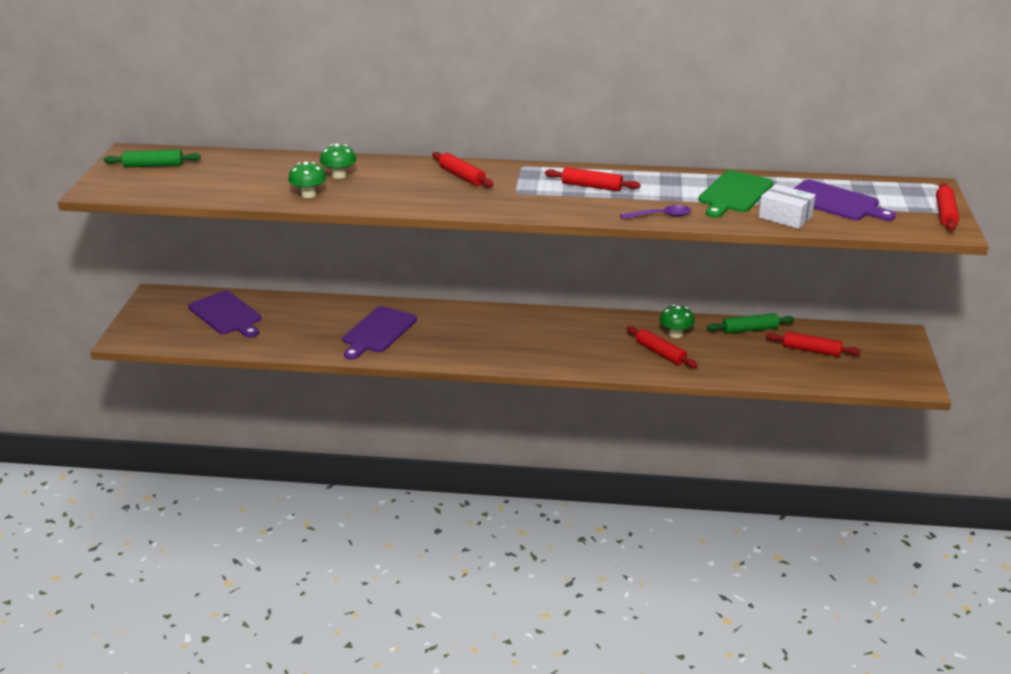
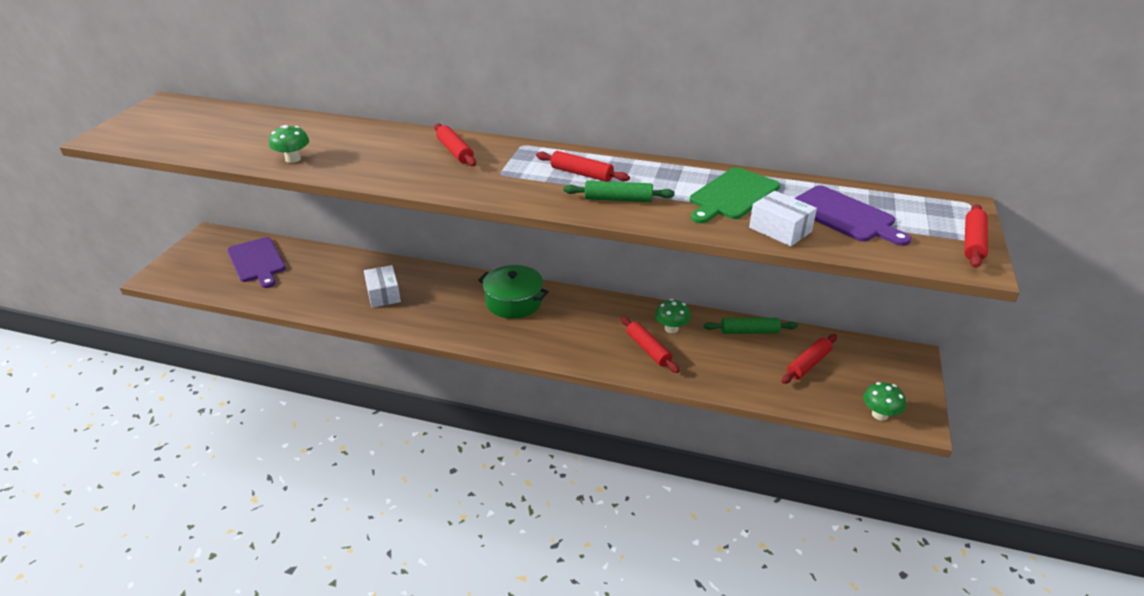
camera: 10 degrees right, 5 degrees up
green rolling pin [104,150,201,167] -> green rolling pin moved to [564,181,675,202]
green mushroom [320,143,356,179] -> green mushroom moved to [863,382,906,421]
purple cutting board [343,306,417,360] -> white box [364,265,401,308]
purple spoon [620,205,691,219] -> none
red rolling pin [766,332,861,357] -> red rolling pin turned 75 degrees counterclockwise [781,334,837,384]
none -> green pot [478,265,549,319]

